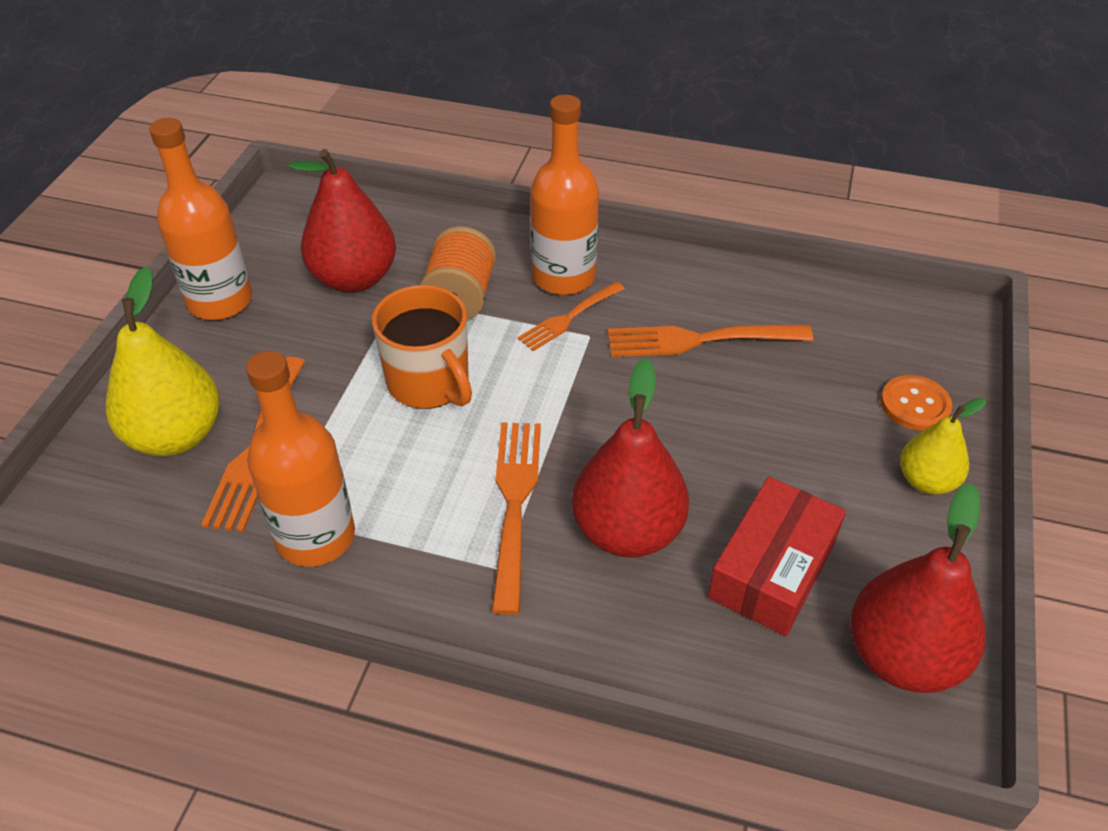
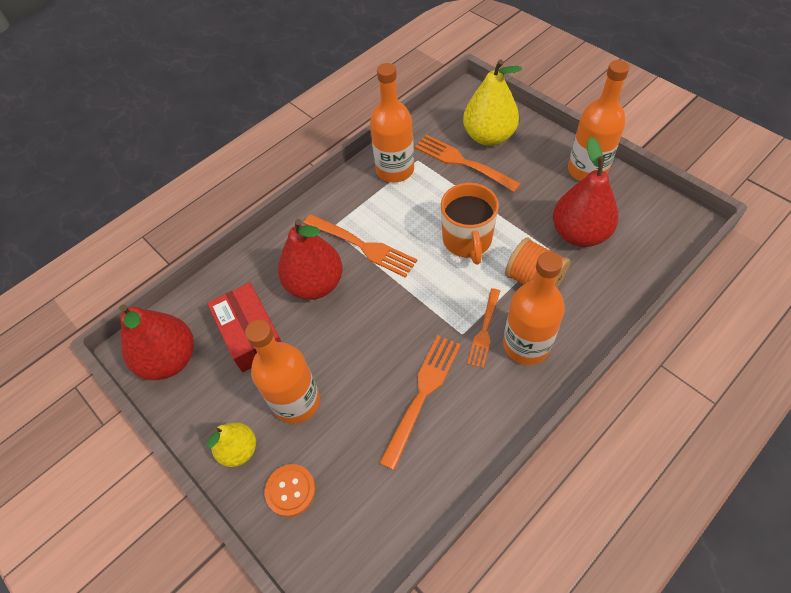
camera: 125 degrees right, 10 degrees up
orange mug [372,285,472,409] -> orange mug turned 90 degrees counterclockwise [441,183,499,264]
orange fork [518,282,625,351] -> orange fork turned 150 degrees counterclockwise [467,288,500,368]
none -> orange bottle [245,319,320,424]

